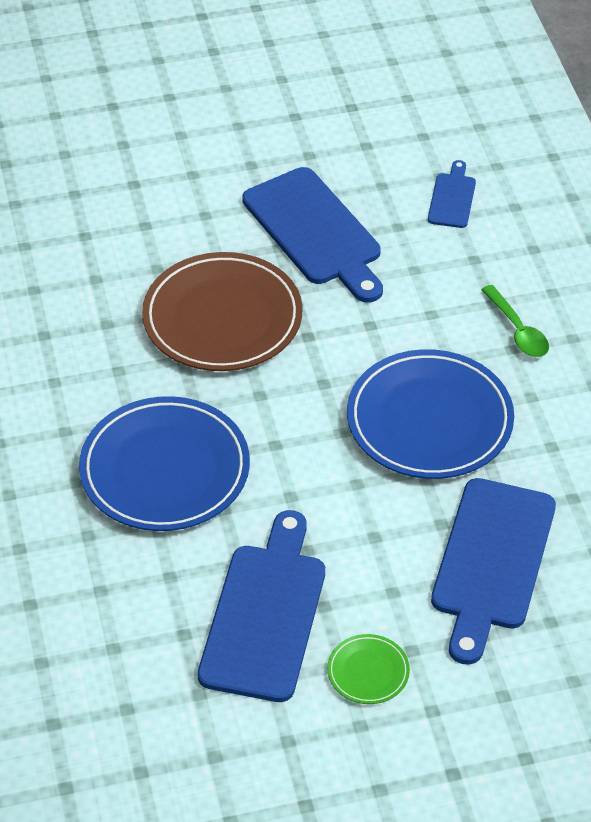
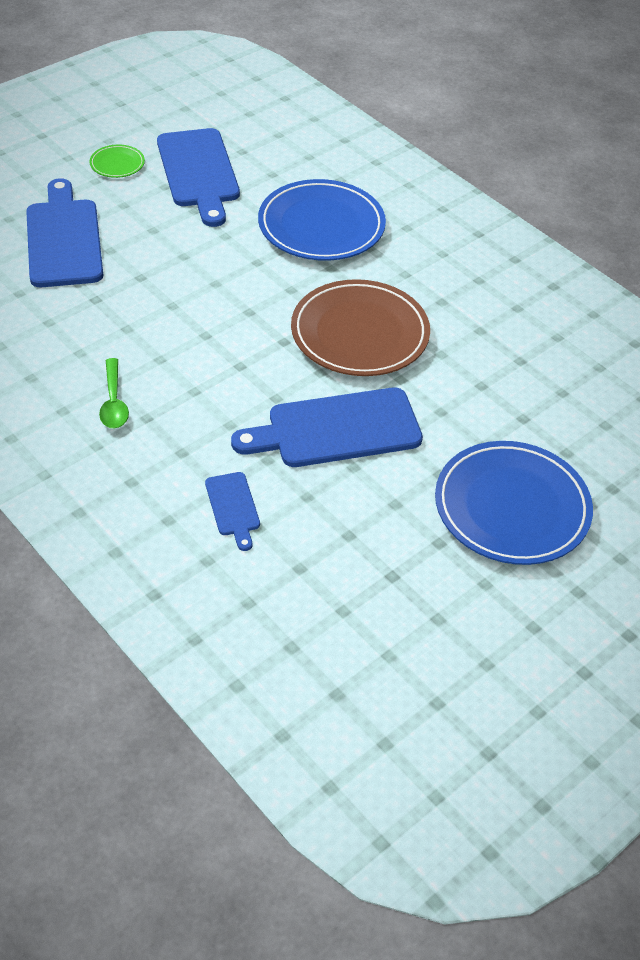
camera: 150 degrees right, 0 degrees up
blue cutting board [242,167,383,303] -> blue cutting board turned 45 degrees counterclockwise [231,387,423,467]
blue plate [347,349,514,479] -> blue plate moved to [435,441,593,565]
green spoon [481,285,549,357] -> green spoon turned 135 degrees counterclockwise [99,358,129,428]

